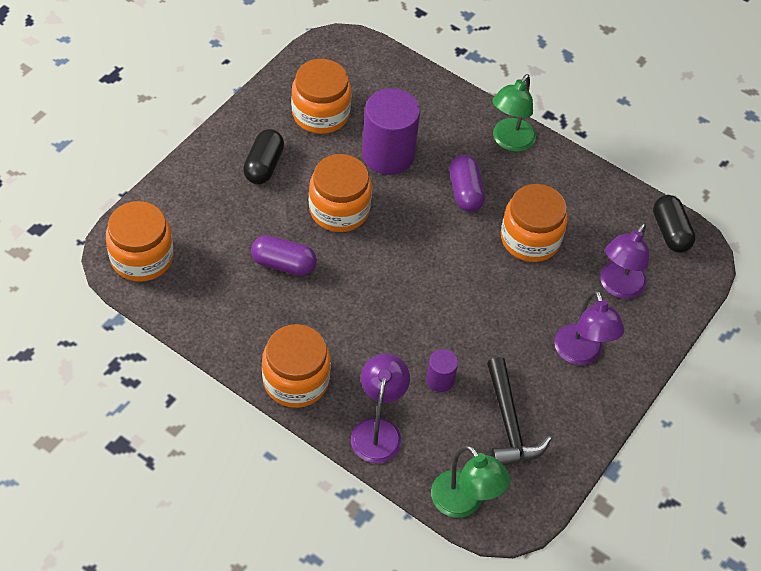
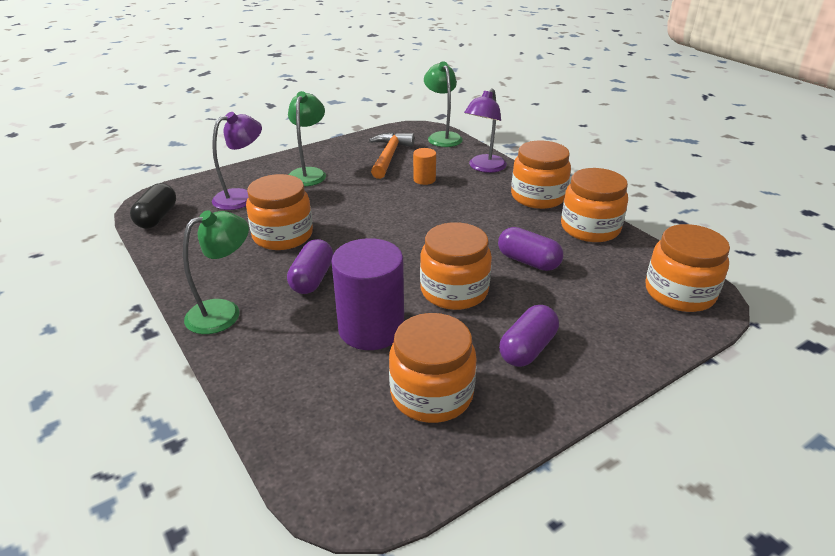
camera: 155 degrees left, 20 degrees down
black capsule [243,129,284,184] -> purple capsule [499,305,559,367]
purple cylinder [426,349,458,392] -> orange cylinder [413,148,436,185]
black hammer [487,357,551,465] -> orange hammer [369,132,415,179]
purple lamp [554,290,625,365] -> green lamp [288,91,326,186]
none -> orange jar [561,168,628,242]

